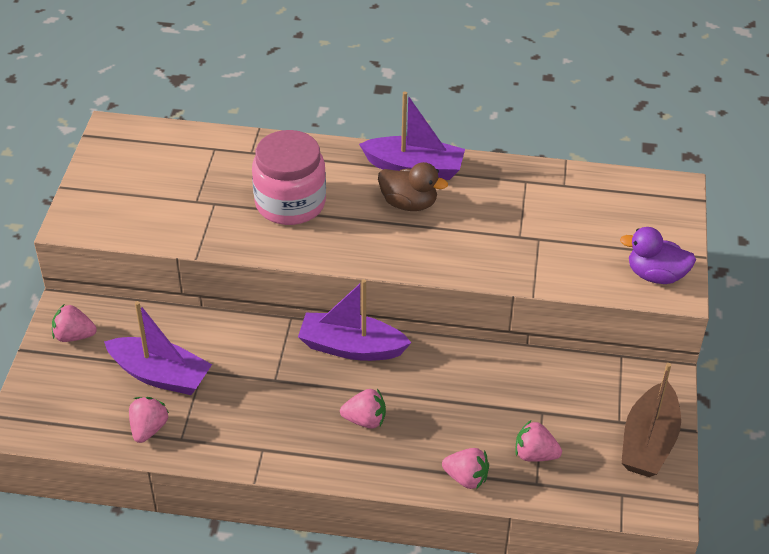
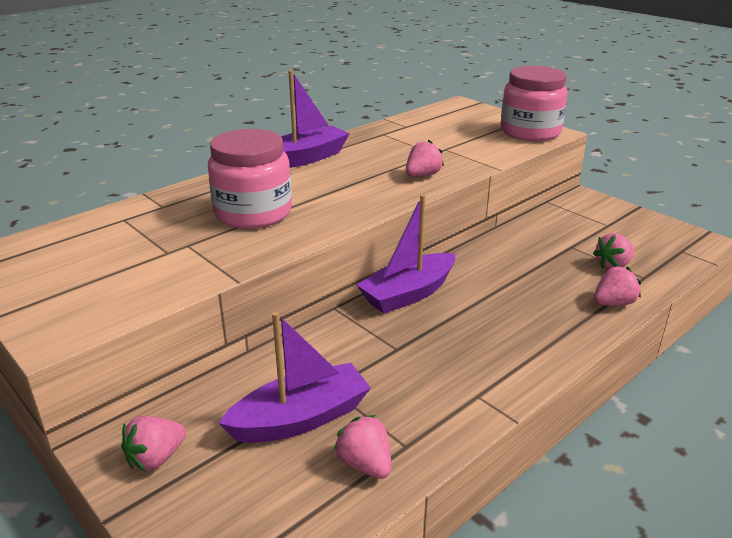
camera: 50 degrees left, 15 degrees down
pink strawberry [340,389,386,429] -> pink strawberry moved to [406,140,444,177]
brown duck [378,162,448,211] -> none
purple duck [620,227,696,284] -> pink jar [501,66,568,141]
brown boat [621,363,681,477] -> none

